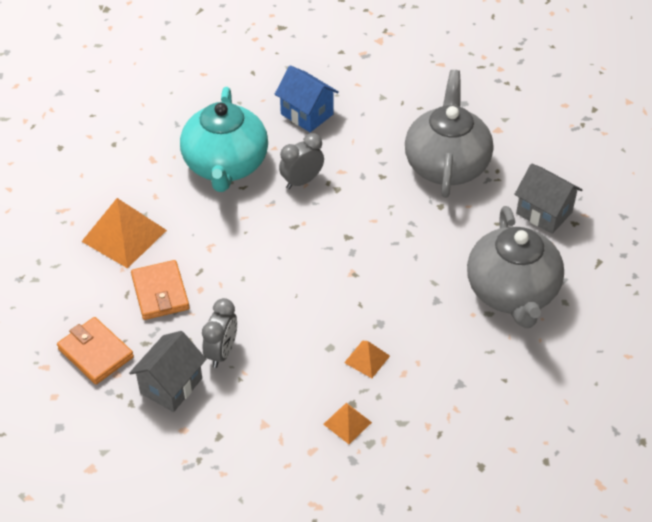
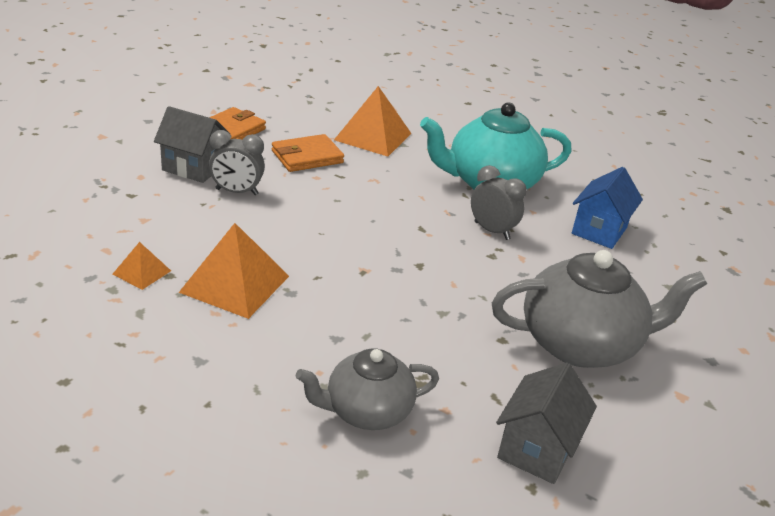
camera: 75 degrees right, 15 degrees down
orange pyramid [344,341,390,378] -> orange pyramid [179,223,289,319], size x1.96
grey teapot [467,206,564,328] -> grey teapot [296,349,439,430], size x0.62

